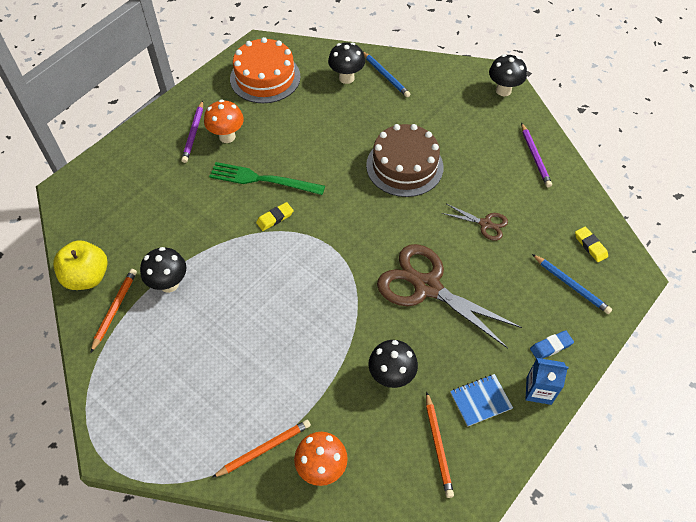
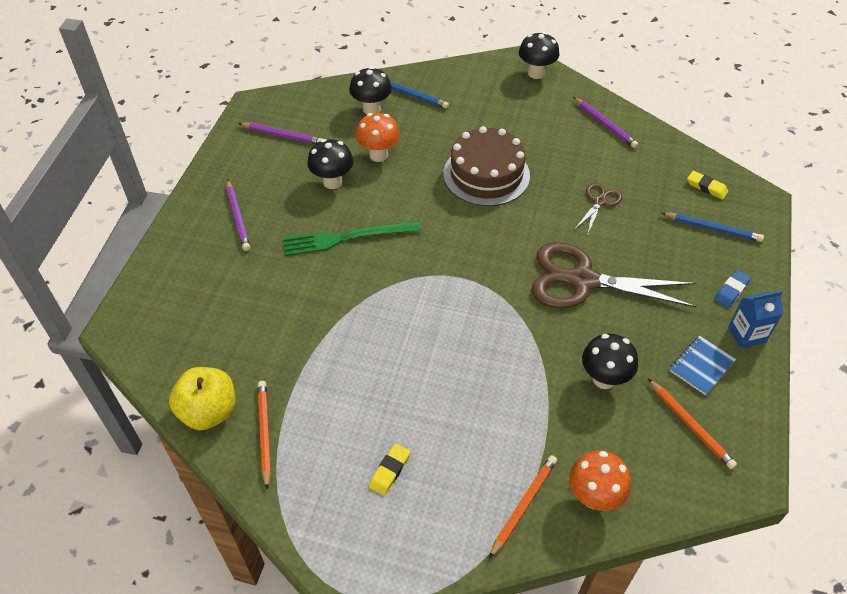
camera: 25 degrees left, 5 degrees down
black mushroom [140,247,187,293] -> black mushroom moved to [307,139,353,189]
orange mushroom [204,99,244,143] -> orange mushroom moved to [355,113,400,162]
orange cake [230,37,301,103] -> purple pencil [238,123,322,144]
yellow eraser [256,202,294,231] -> yellow eraser moved to [369,443,411,496]
brown scissors [442,204,508,241] -> brown scissors turned 60 degrees counterclockwise [574,183,622,236]

